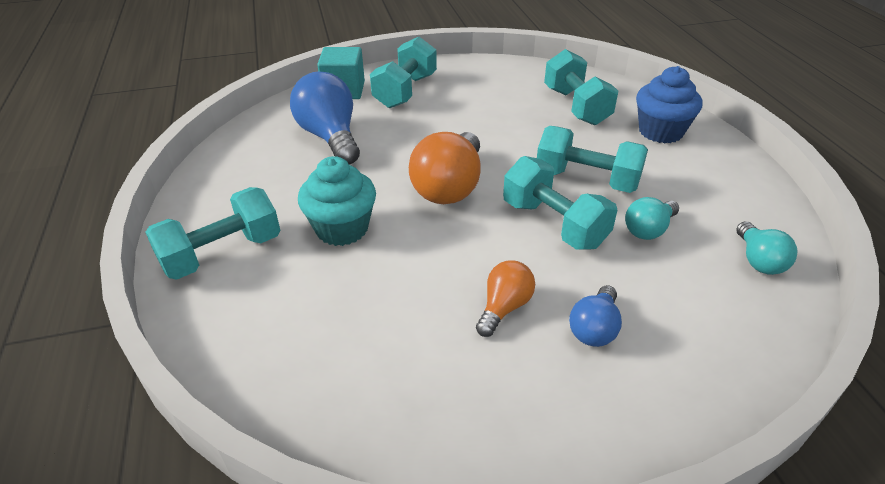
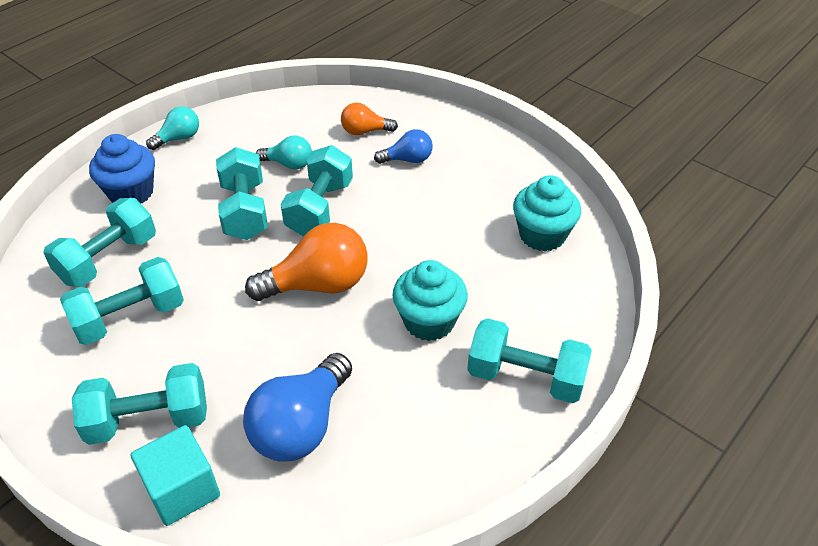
camera: 125 degrees left, 5 degrees up
orange light bulb [476,260,535,337] -> orange light bulb moved to [341,103,398,135]
turquoise light bulb [736,221,798,275] -> turquoise light bulb moved to [146,106,199,150]
none -> turquoise dumbbell [60,257,184,345]
none -> turquoise cupcake [513,175,581,252]

